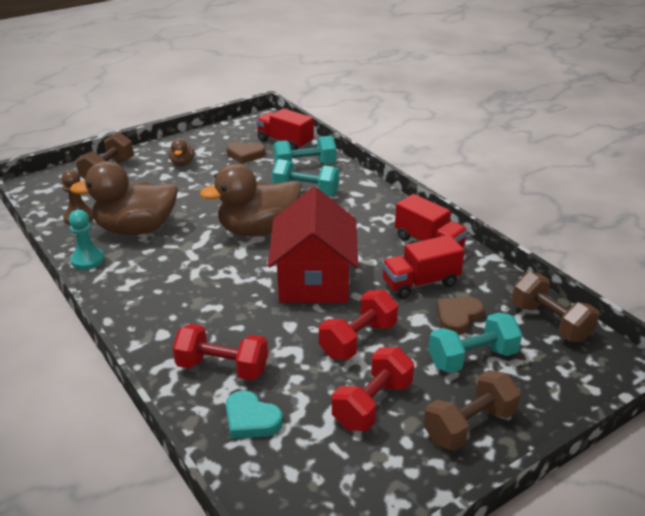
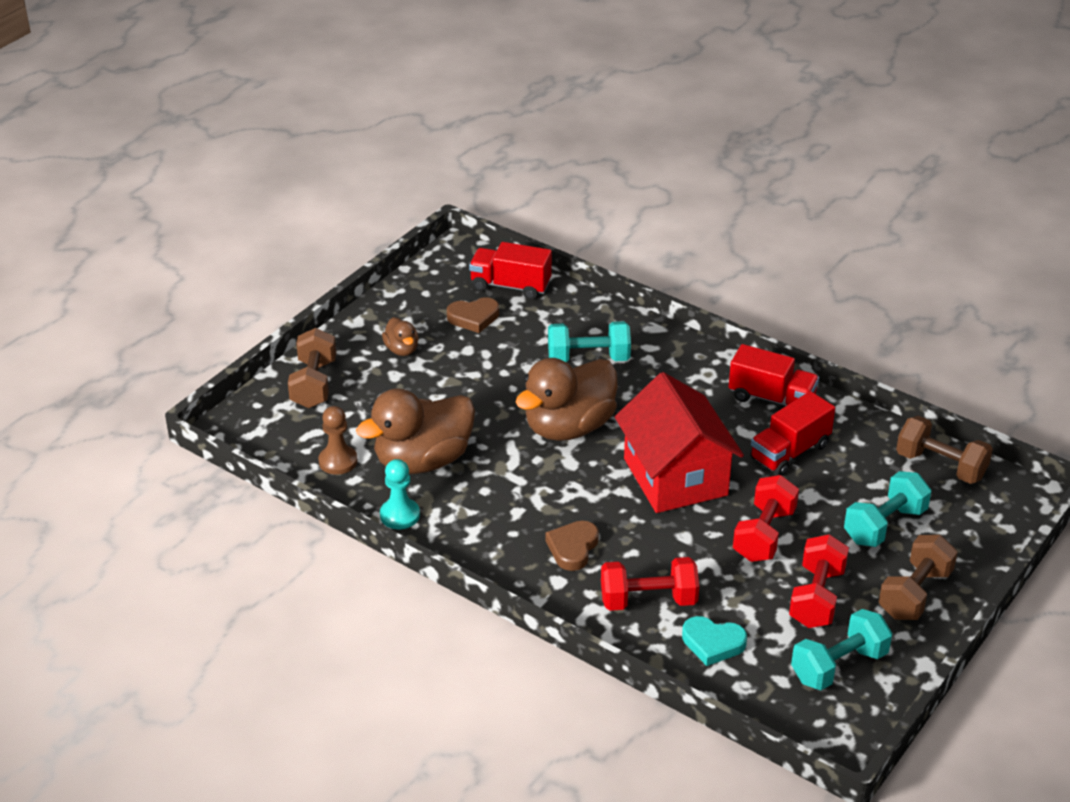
camera: 20 degrees left, 5 degrees up
turquoise dumbbell [273,136,336,165] -> turquoise dumbbell moved to [791,609,892,690]
brown heart [437,297,484,335] -> brown heart moved to [546,521,599,571]

